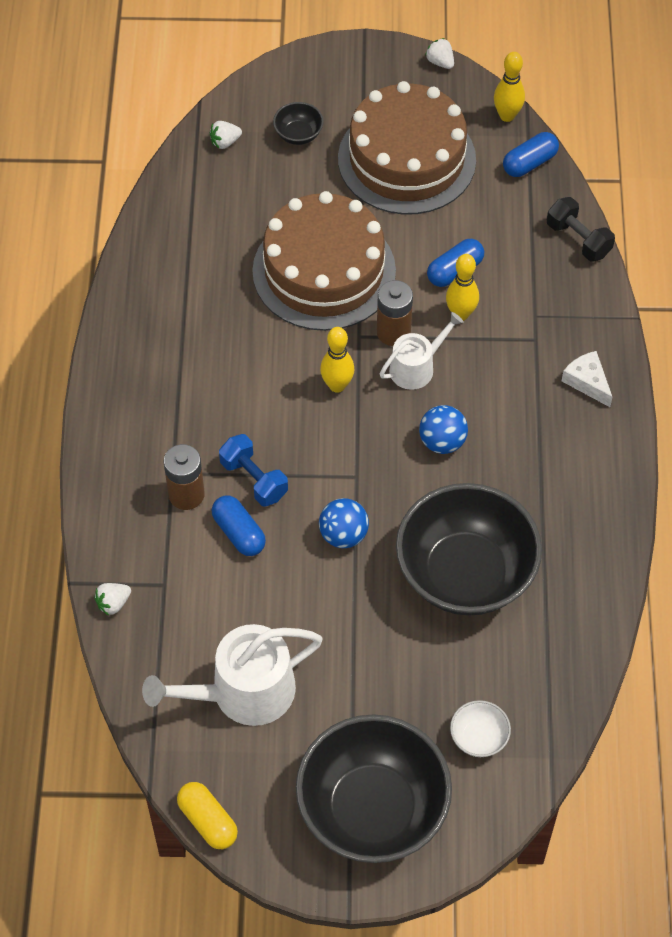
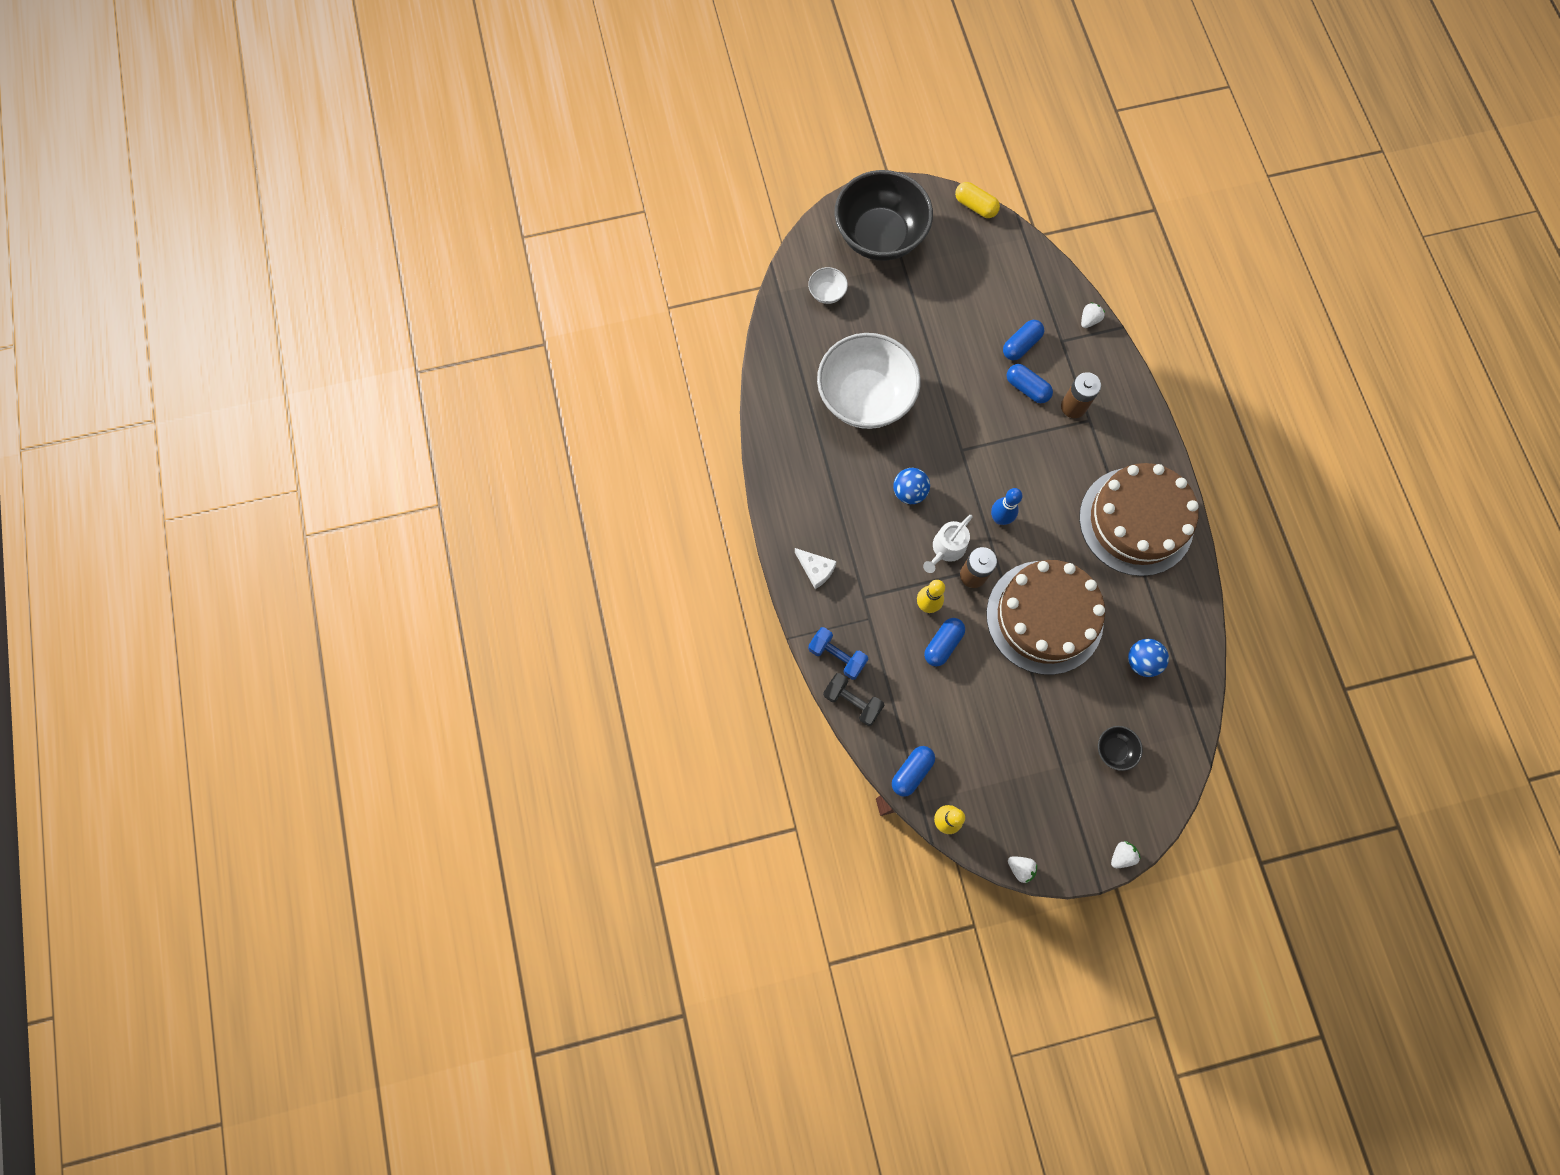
camera: 165 degrees right, 15 degrees up
white watering can [142,624,323,726] -> none
white strawberry [210,121,242,149] -> white strawberry moved to [1111,841,1141,868]
blue dumbbell [219,434,288,506] -> blue dumbbell moved to [808,627,868,680]
blue ball [319,498,369,548] -> blue ball moved to [1128,639,1169,677]
yellow bowling pin [320,327,355,393] -> blue bowling pin [991,488,1023,525]
brown cake [338,81,476,215] -> brown cake moved to [1079,463,1199,576]
black bowl [396,483,542,616] -> white bowl [817,333,921,429]
none -> blue capsule [1003,320,1044,360]

